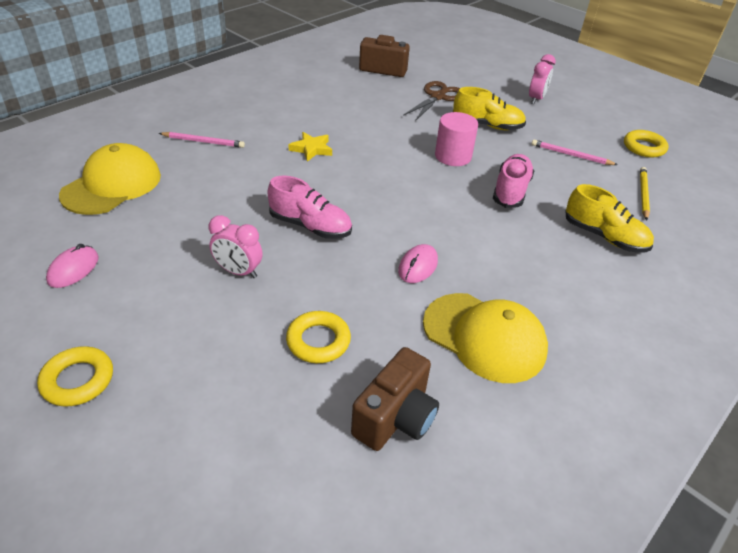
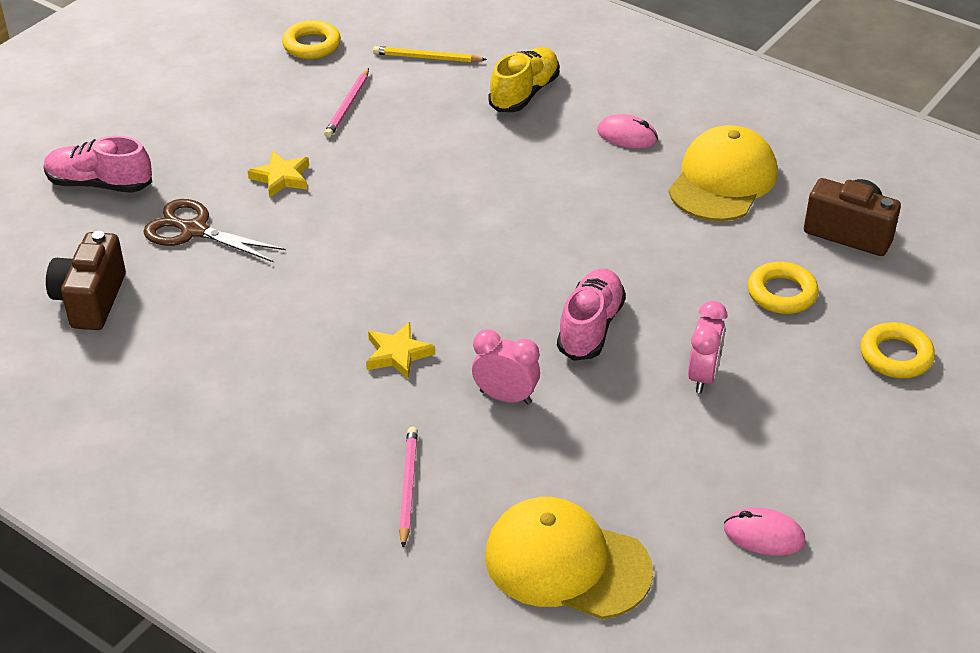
camera: 95 degrees left, 0 degrees up
yellow ring [37,346,113,407] -> yellow ring moved to [860,322,935,378]
pink mouse [398,244,438,283] -> pink mouse moved to [597,114,658,148]
pink cylinder [435,112,478,166] -> none
yellow shoe [453,87,526,130] -> yellow star [248,151,309,198]
pink shoe [493,154,534,208] -> pink shoe moved to [44,136,152,193]
pink clock [529,54,556,104] -> pink clock moved to [472,329,540,405]

